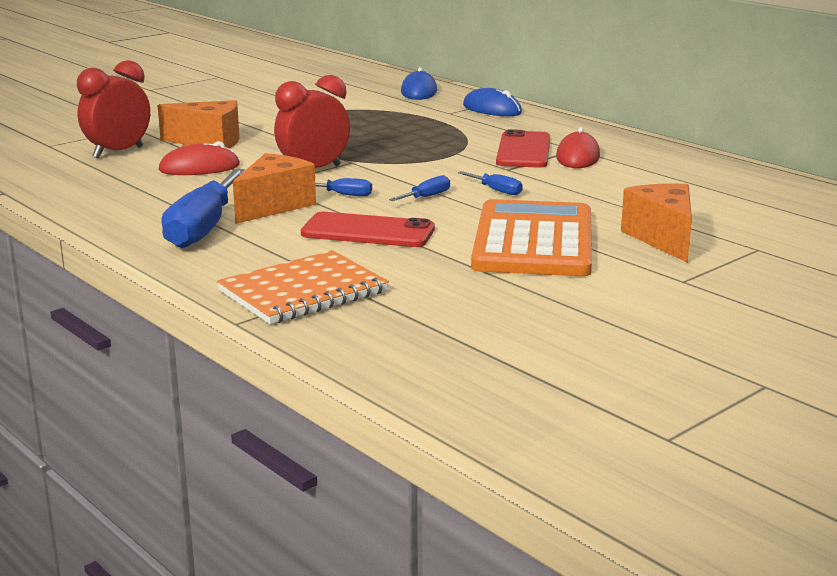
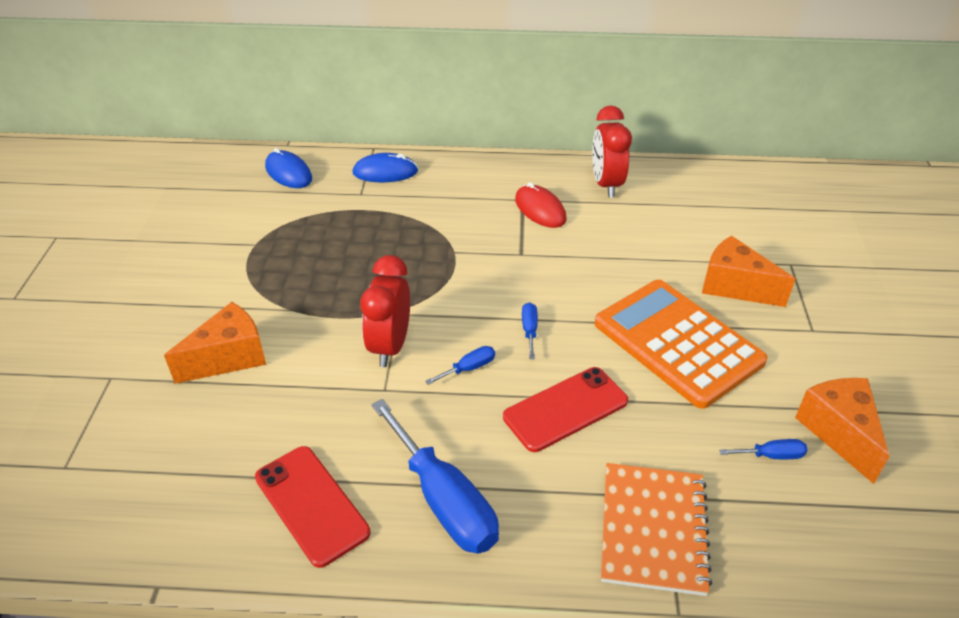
camera: 45 degrees left, 20 degrees up
red clock [77,60,150,159] -> red clock moved to [592,105,632,198]
red mouse [158,141,240,175] -> none
orange cheese [233,153,316,224] -> orange cheese moved to [795,378,890,484]
blue screwdriver [458,171,523,195] -> blue screwdriver moved to [719,439,807,459]
red phone [496,129,550,168] -> red phone moved to [255,446,371,568]

